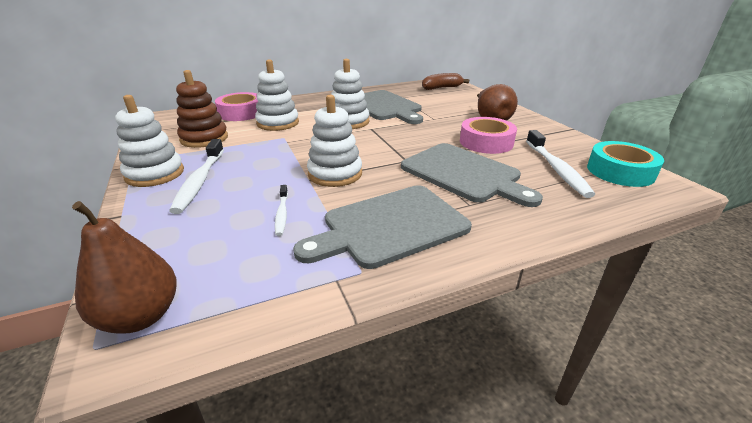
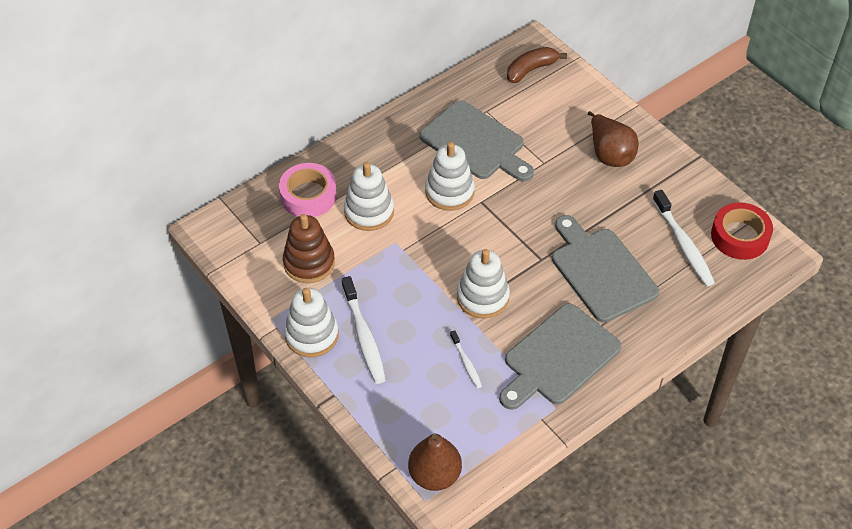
camera: 15 degrees left, 20 degrees up
grey cutting board [401,143,543,207] -> grey cutting board turned 150 degrees counterclockwise [552,215,659,323]
pink tape [460,117,517,154] -> none
turquoise tape [587,141,664,187] -> red tape [711,202,773,260]

